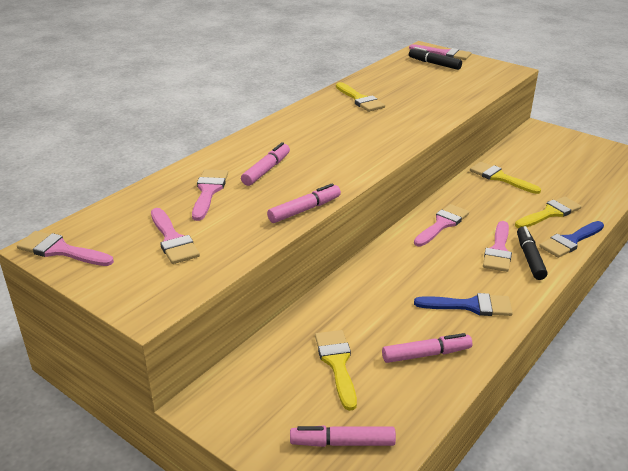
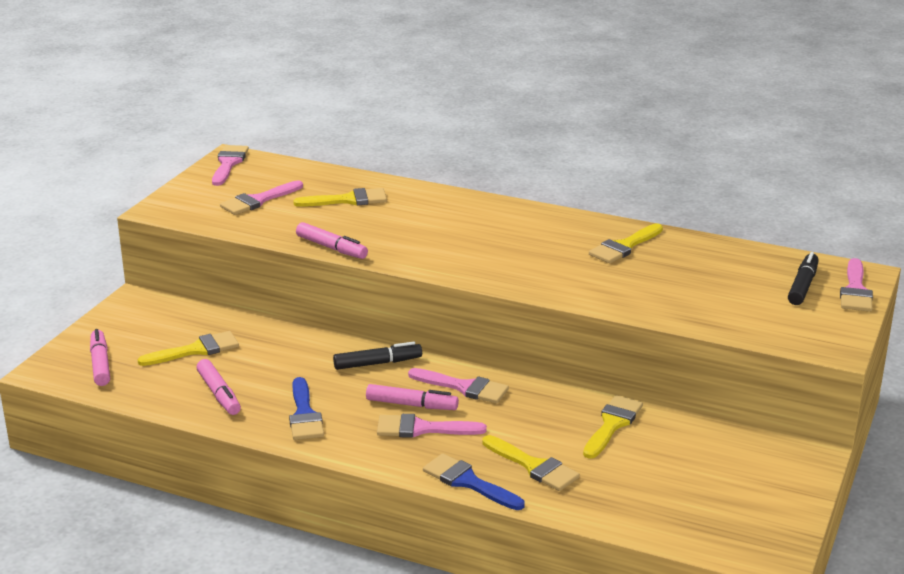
camera: 75 degrees right, 5 degrees down
pink brush [192,169,228,221] -> yellow brush [293,188,387,207]
pink marker [241,142,290,186] -> pink marker moved to [366,384,459,410]
black marker [517,226,548,280] -> black marker moved to [333,342,422,370]

